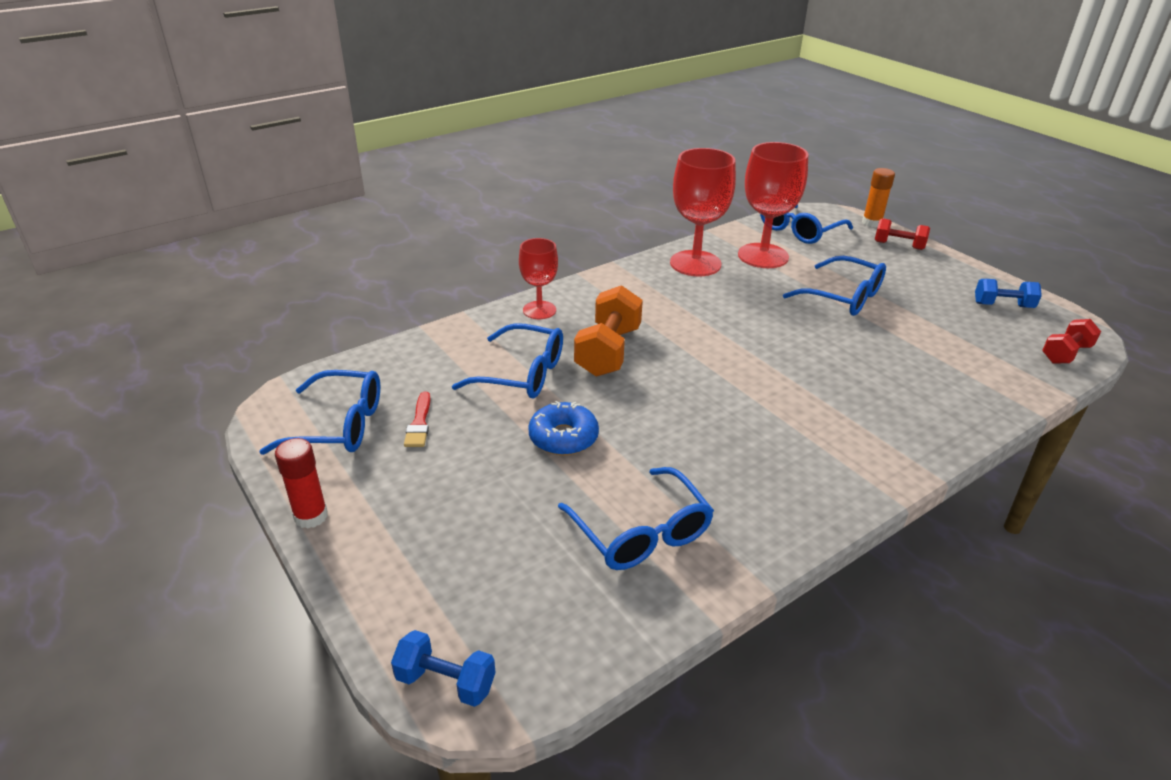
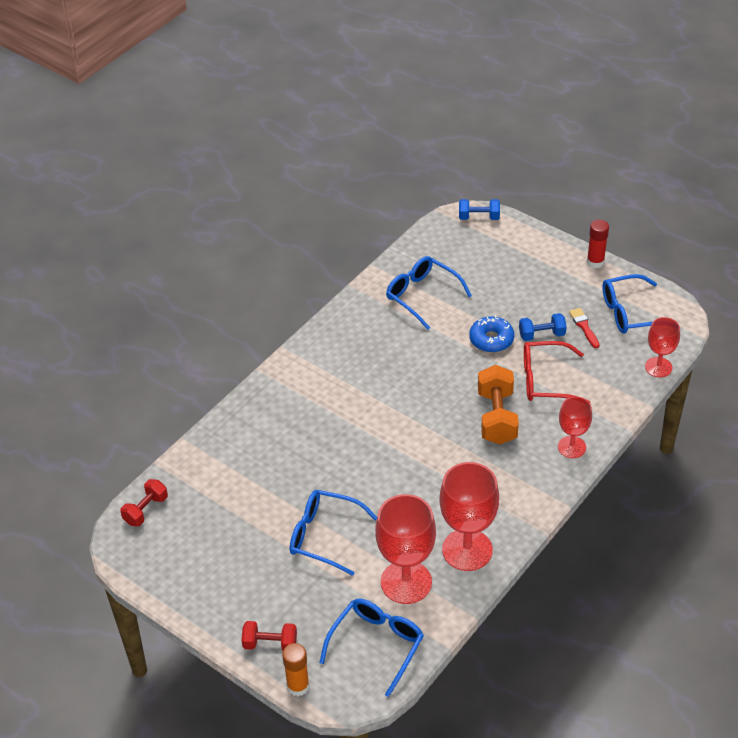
camera: 165 degrees right, 10 degrees up
blue glasses [452,323,563,399] -> red glasses [524,341,590,403]
blue dumbbell [975,279,1042,308] -> blue dumbbell moved to [519,313,567,341]
none -> red goblet [645,317,680,377]

